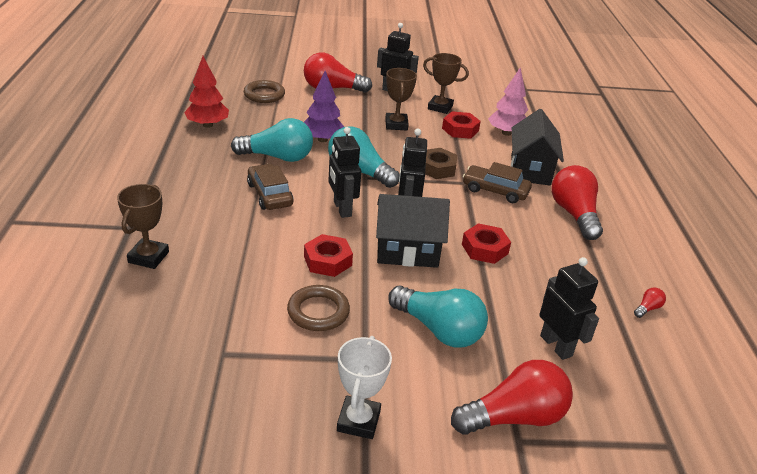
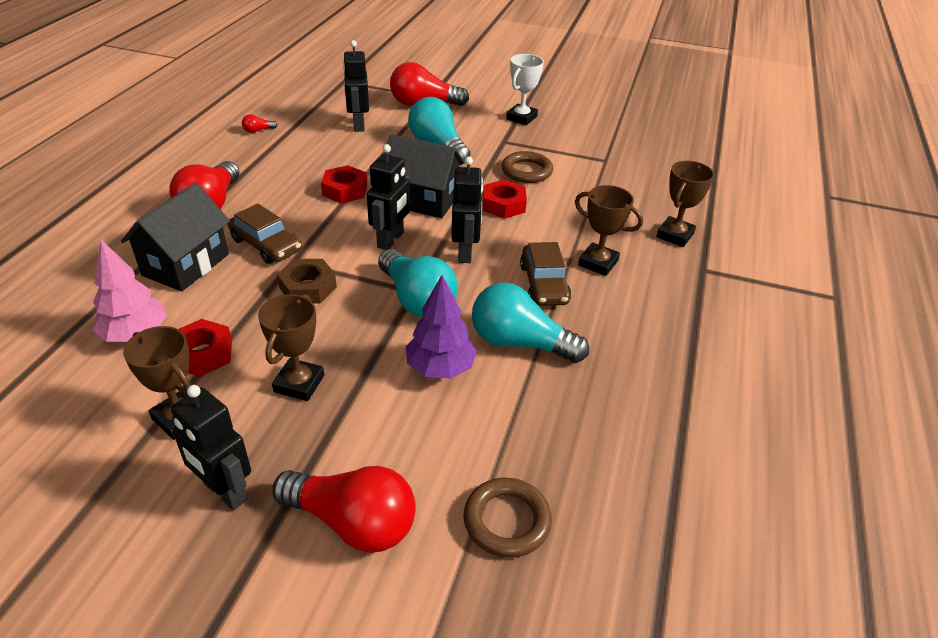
camera: 160 degrees left, 5 degrees up
red tree [184,56,229,128] -> none
none -> brown trophy [575,185,643,276]

